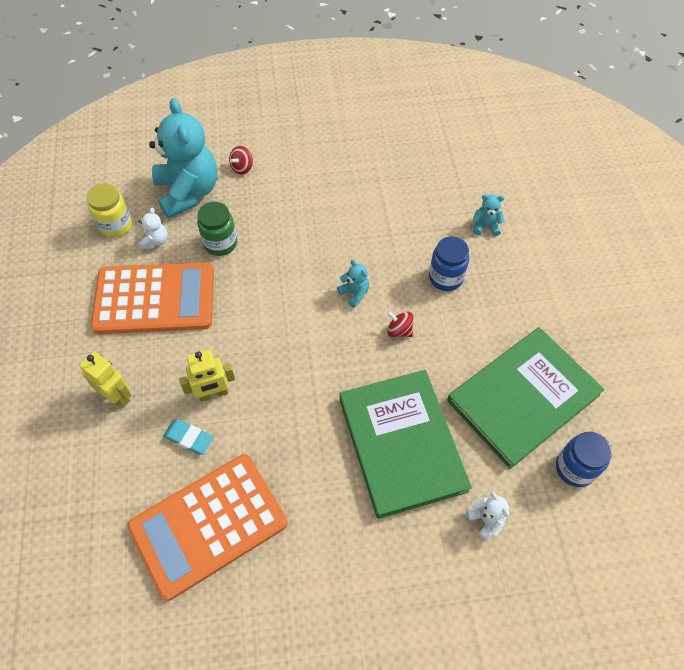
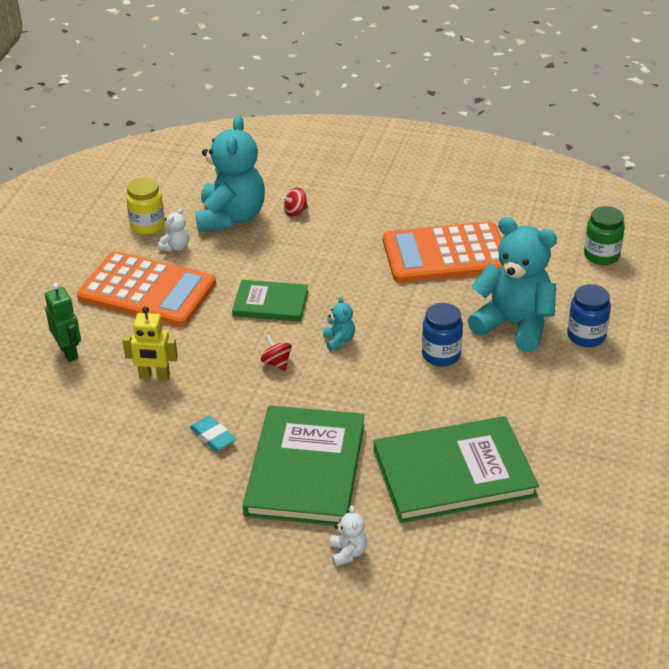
camera: 25 degrees right, 20 degrees down
yellow robot [79,351,131,408] -> green robot [45,283,81,362]
orange calculator [127,454,287,601] -> orange calculator moved to [383,221,502,283]
turquoise eraser [163,419,214,455] -> turquoise eraser moved to [190,415,236,452]
green jar [197,202,237,256] -> green jar moved to [584,206,625,265]
red spinning top [387,311,413,337] -> red spinning top moved to [261,335,292,371]
turquoise teddy bear [472,194,505,236] -> turquoise teddy bear [467,217,557,352], size x2.45
blue jar [556,432,612,487] -> blue jar moved to [567,284,611,347]
none -> green book [232,280,308,322]

